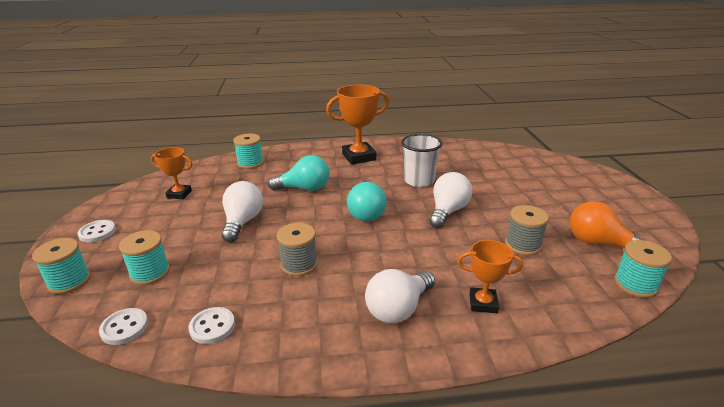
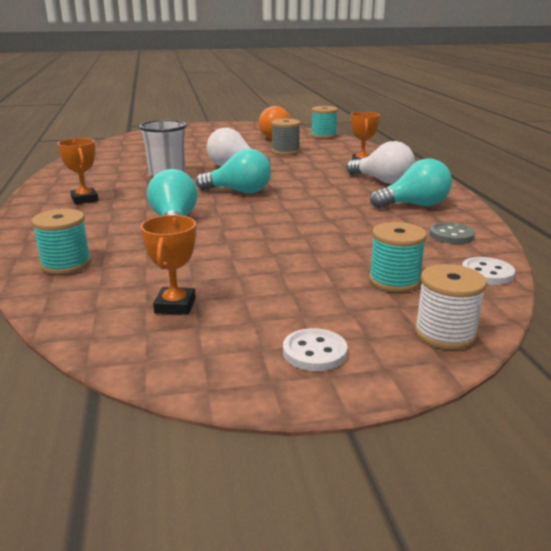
camera: 95 degrees left, 5 degrees down
turquoise spool [32,238,91,294] -> white spool [414,264,487,350]
white button [189,307,235,344] -> grey button [429,222,475,244]
white light bulb [221,181,263,242] -> none
grey spool [277,223,318,276] -> none
orange trophy [326,85,389,165] -> orange trophy [58,138,99,204], size x0.58
none -> turquoise light bulb [370,158,452,208]

